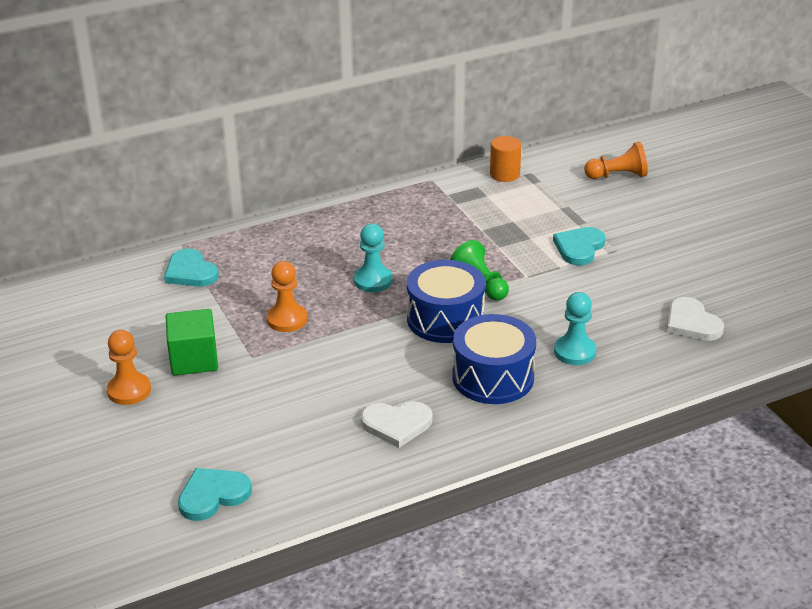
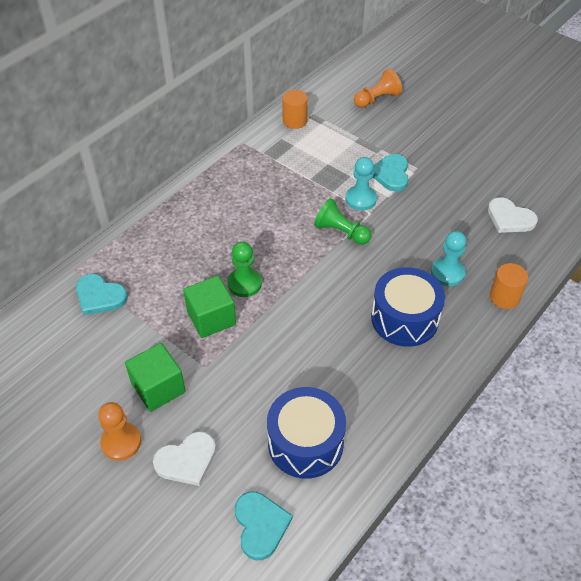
camera: 25 degrees left, 15 degrees up
turquoise heart [178,468,252,521] -> turquoise heart turned 135 degrees clockwise [235,491,293,560]
orange pawn [267,261,307,332] -> green cube [183,276,236,338]
turquoise pawn [354,224,393,292] -> turquoise pawn moved to [345,157,377,211]
white heart [361,401,432,448] -> white heart moved to [153,431,216,486]
blue drum [407,260,485,343] -> blue drum moved to [267,387,346,479]
none -> green pawn [227,242,262,297]
none -> orange cylinder [490,263,528,309]

